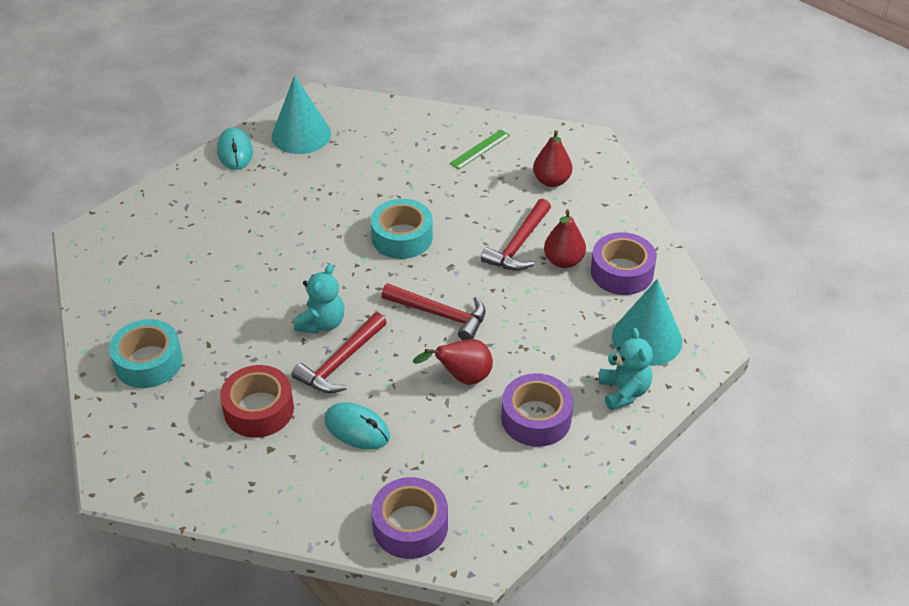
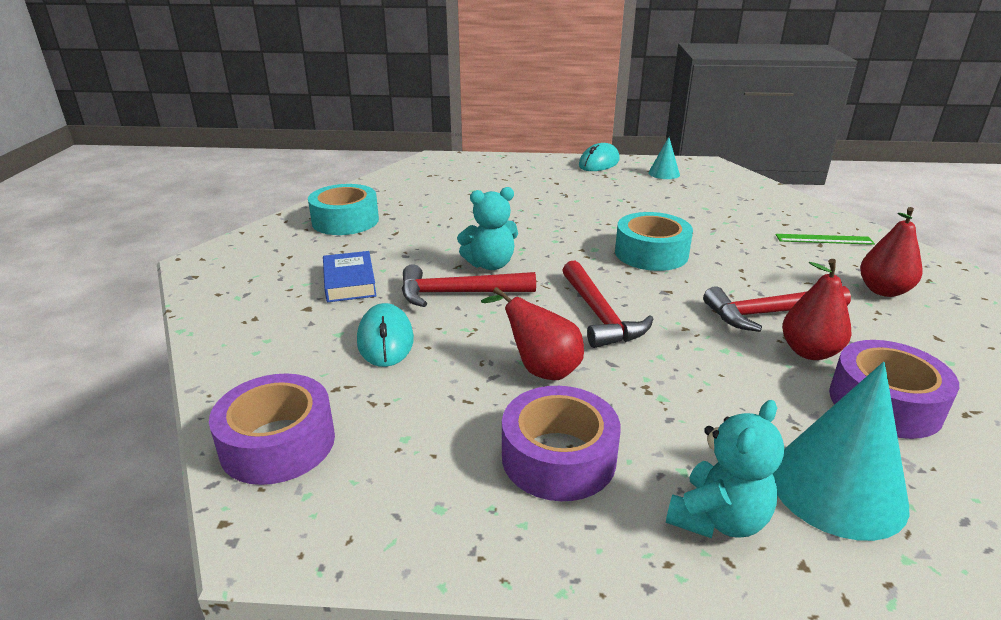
camera: 50 degrees right, 15 degrees down
red tape [220,365,294,438] -> blue book [323,251,377,302]
turquoise cone [272,75,331,154] -> turquoise cone [648,137,680,179], size x0.52

